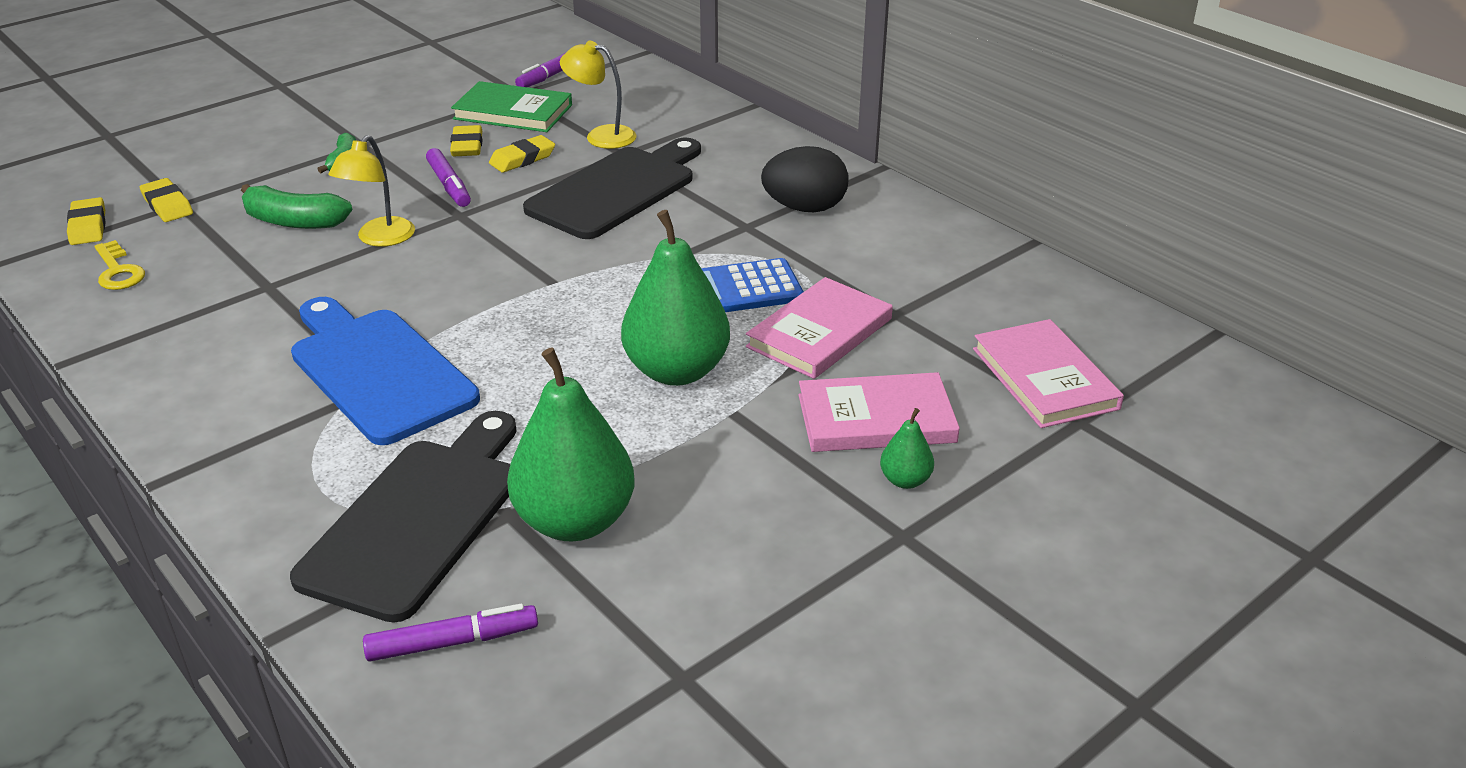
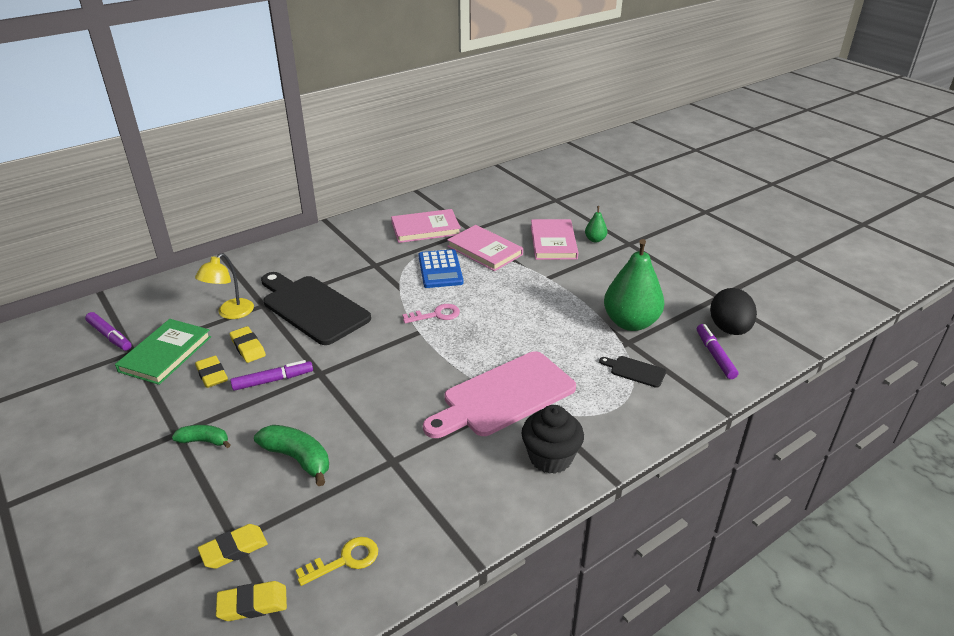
camera: 85 degrees left, 0 degrees up
green banana [241,184,352,229] -> green banana turned 75 degrees counterclockwise [254,425,329,486]
black cutting board [290,411,517,623] -> black cutting board [599,356,666,388], size x0.42
blue cutting board [291,297,480,445] -> pink cutting board [423,351,576,438]
yellow lamp [329,135,415,247] -> none
yellow eraser [450,125,483,156] -> yellow eraser turned 60 degrees clockwise [195,356,228,388]
green pear [621,210,730,386] -> none
black egg [761,146,849,212] -> black egg moved to [710,288,757,335]
pink book [973,319,1124,428] -> pink book moved to [391,209,461,243]
none -> pink key [402,304,460,323]
none -> black cupcake [522,405,584,474]

